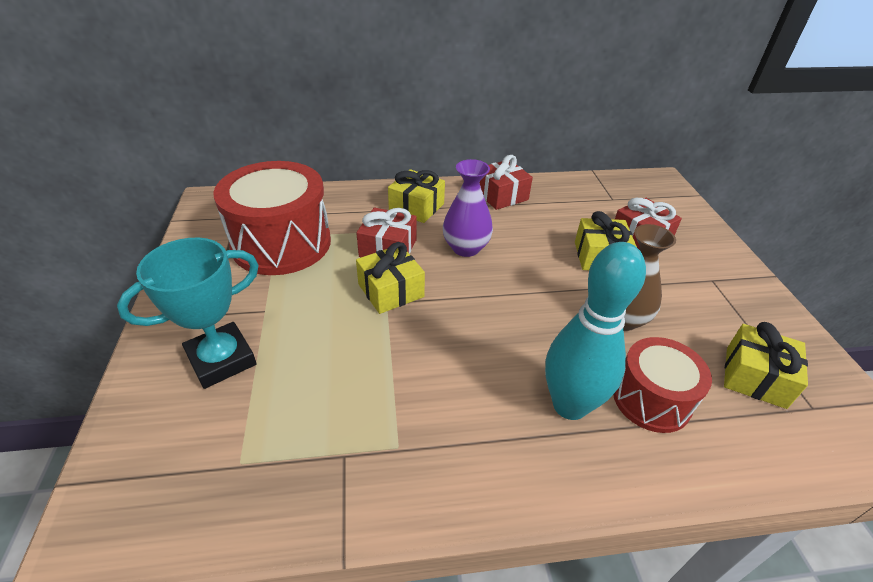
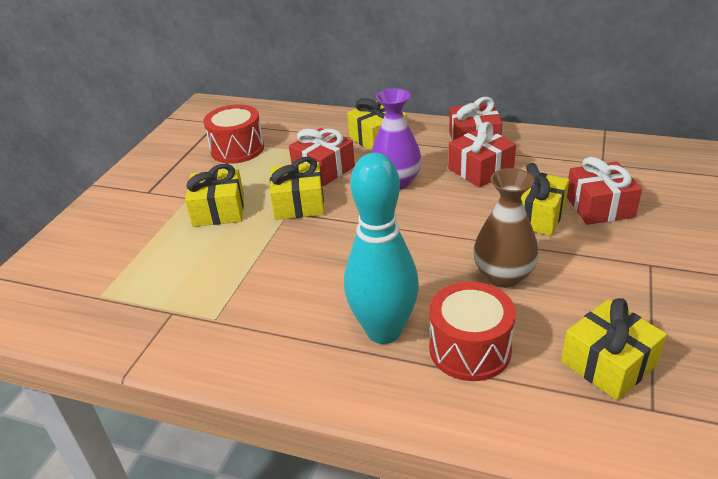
camera: 30 degrees right, 5 degrees down
turquoise trophy [117,238,259,389] -> none
red drum [213,161,331,275] -> red drum [203,105,264,164], size x0.59
none -> yellow gift [185,164,244,227]
none -> red gift [448,122,516,188]

